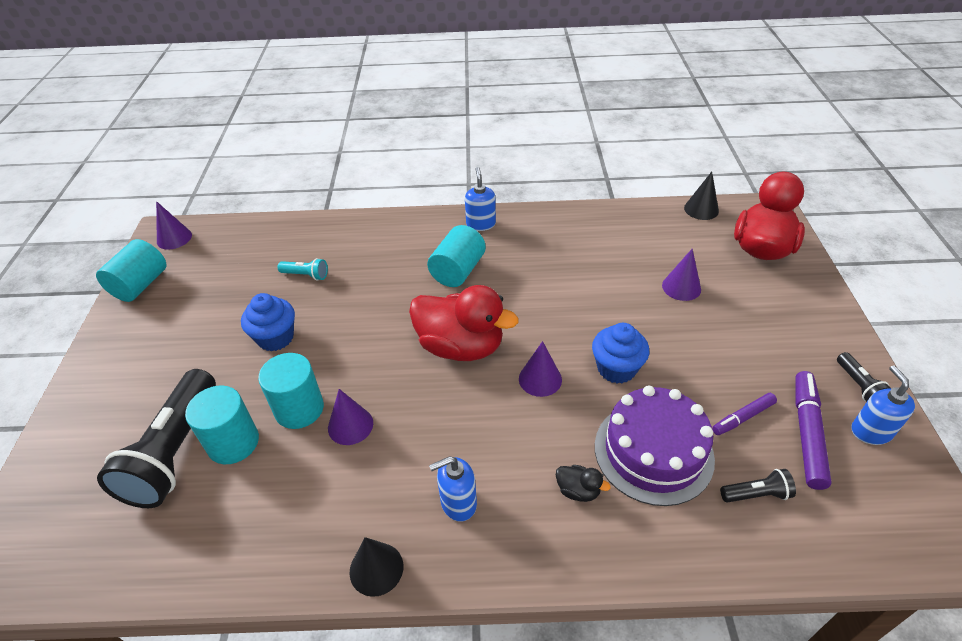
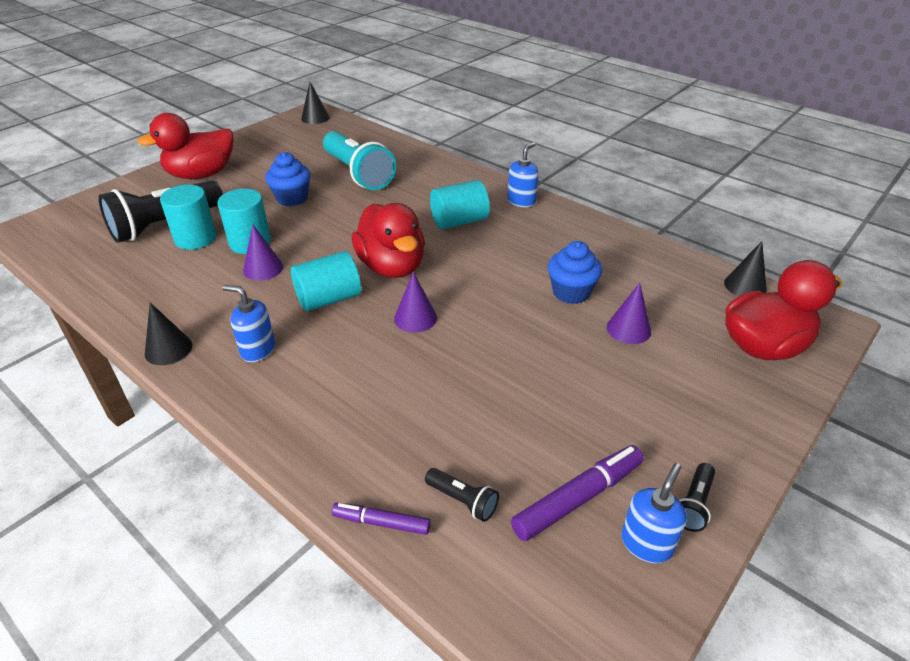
camera: 40 degrees right, 5 degrees down
turquoise cylinder [96,239,167,302] -> turquoise cylinder moved to [291,251,361,312]
purple cone [156,201,192,250] -> black cone [301,82,329,124]
turquoise flashlight [277,258,328,281] -> turquoise flashlight [323,131,396,190], size x2.31
black duck [556,465,611,502] -> none
blue cupcake [592,323,649,384] -> blue cupcake moved to [548,241,602,304]
purple cake [595,385,715,506] -> none
purple marker [712,393,777,435] -> purple marker moved to [332,503,431,535]
none -> red duck [137,113,233,179]

